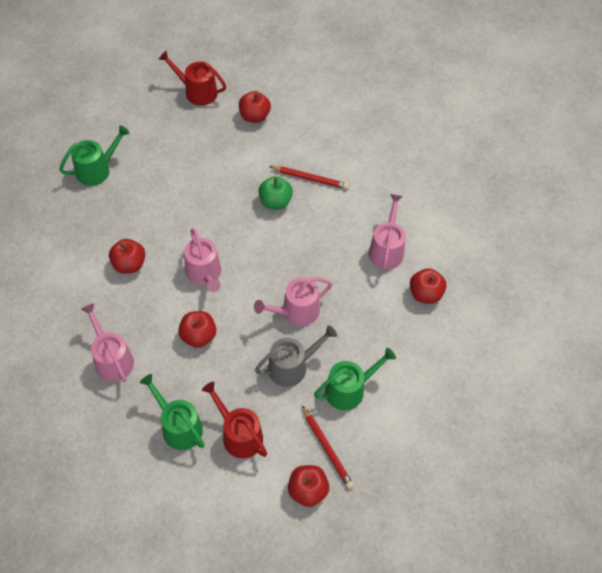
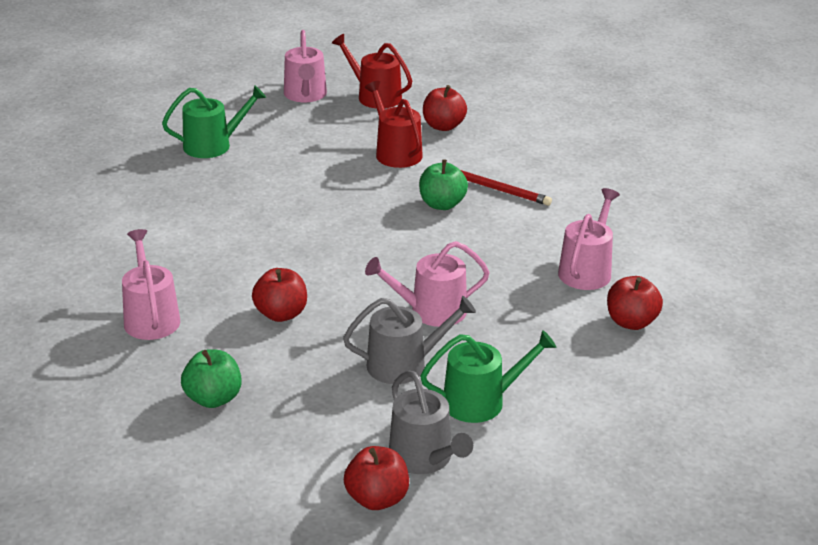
camera: 15 degrees right, 25 degrees down
red apple [109,239,145,274] -> none
green watering can [140,374,205,450] -> green apple [181,349,242,408]
pink watering can [184,229,221,292] -> pink watering can moved to [284,30,327,102]
red watering can [202,382,267,458] -> red watering can moved to [365,81,423,168]
red pencil [302,405,354,489] -> grey watering can [389,371,473,474]

